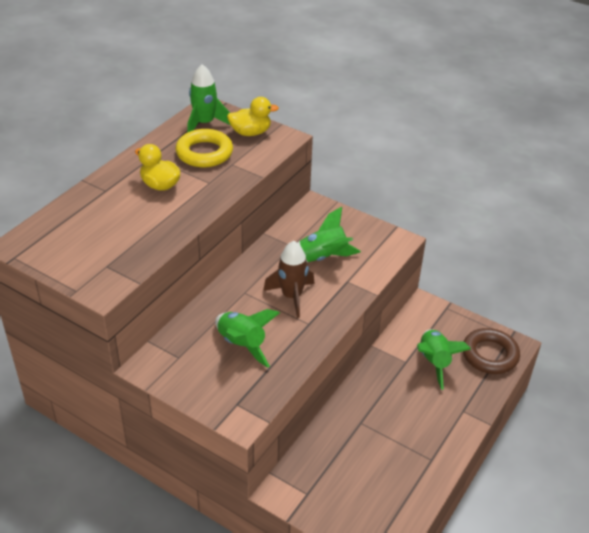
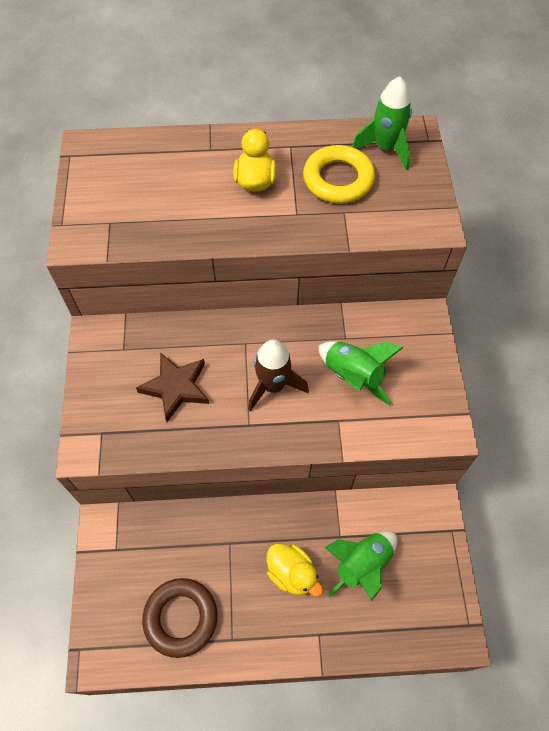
camera: 55 degrees right, 20 degrees up
green rocket [215,309,280,368] -> brown star [136,352,209,422]
yellow duck [227,97,279,136] -> yellow duck moved to [267,543,323,597]
brown ring [463,328,520,374] -> brown ring moved to [142,578,217,658]

